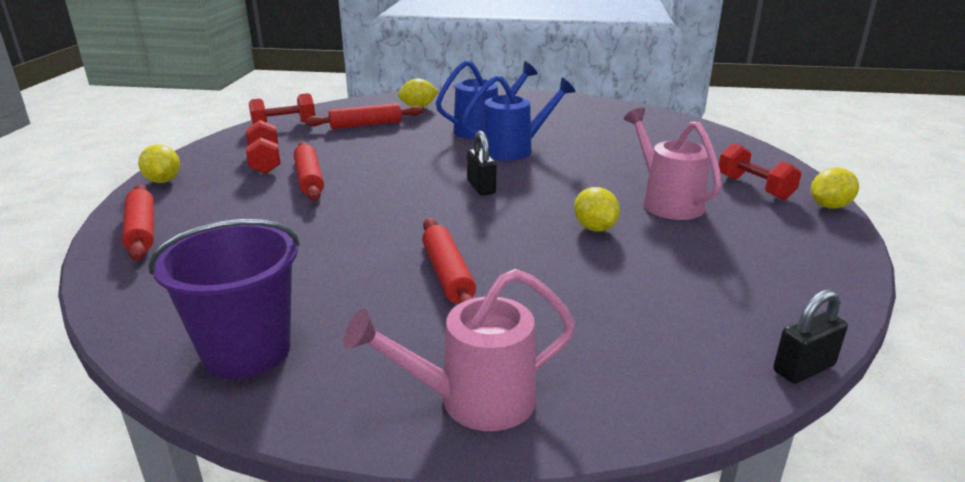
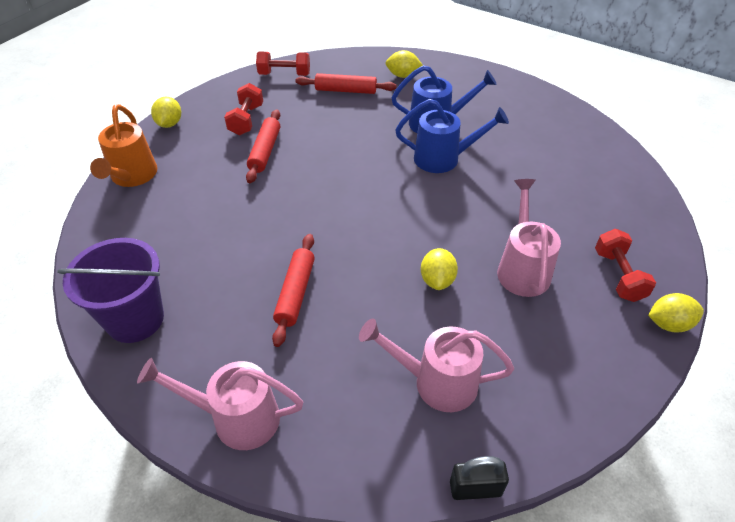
camera: 25 degrees right, 20 degrees up
red rolling pin [122,185,154,261] -> orange watering can [90,104,157,187]
black padlock [467,131,496,196] -> none
none -> pink watering can [359,318,514,412]

